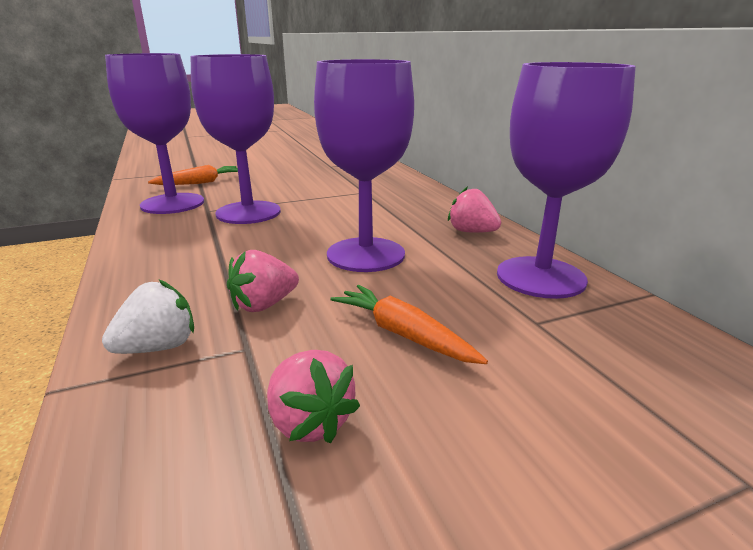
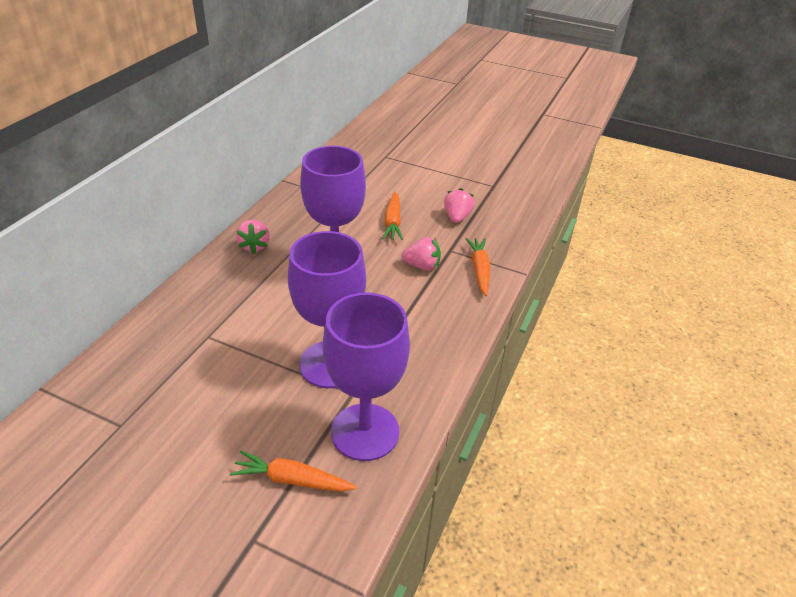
camera: 135 degrees left, 15 degrees up
white strawberry [102,280,194,354] -> orange carrot [466,238,490,296]
purple goblet [497,62,636,299] -> none

